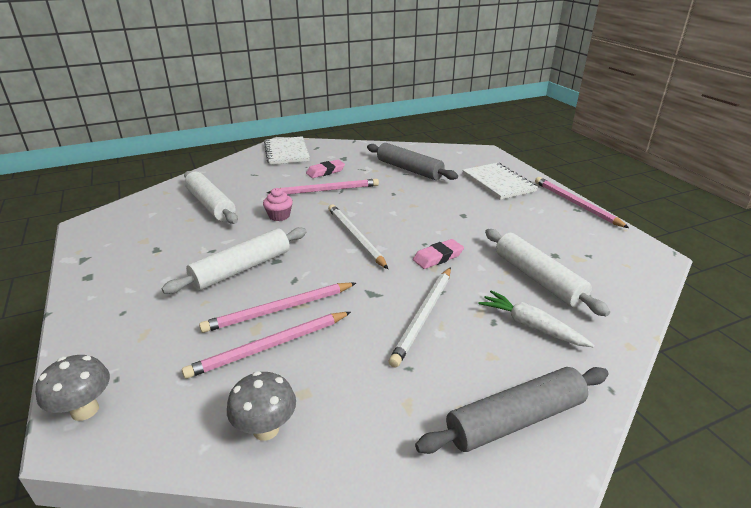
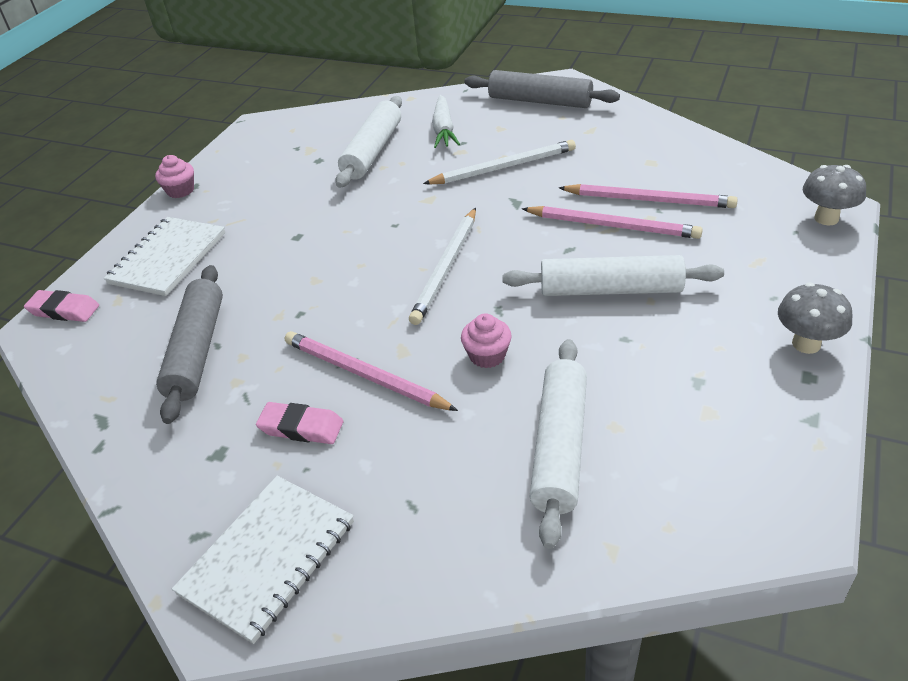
camera: 130 degrees left, 10 degrees up
grey mushroom [227,371,296,441] -> grey mushroom moved to [778,283,852,354]
pink eraser [413,239,464,269] -> pink eraser moved to [24,290,99,322]
pink pencil [535,177,629,228] -> pink cupcake [155,155,194,198]

